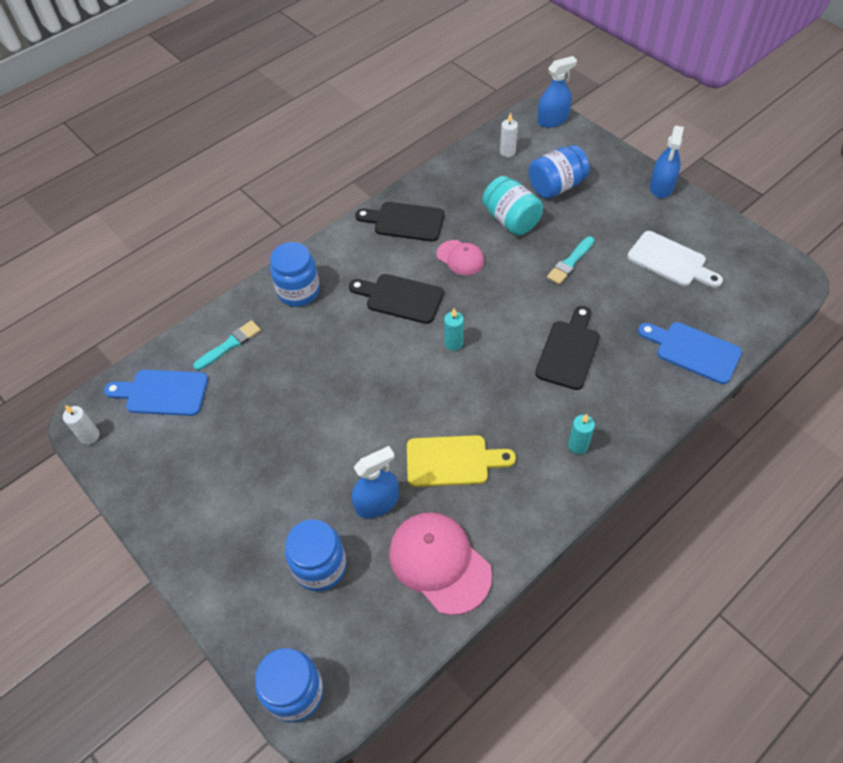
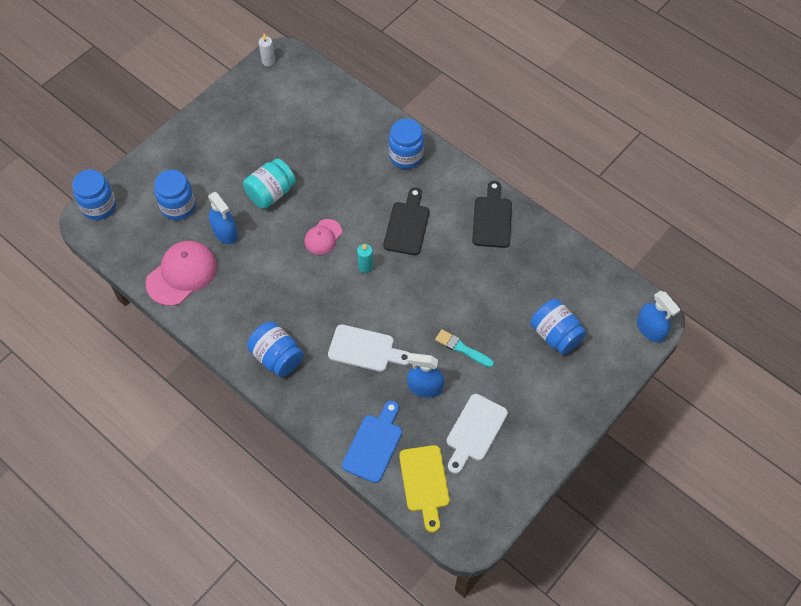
camera: 80 degrees right, 5 degrees up
blue cutting board [104,370,208,416] -> none
turquoise brush [193,320,261,370] -> none
yellow cutting board [407,435,516,487] -> yellow cutting board moved to [399,445,450,533]
pink cap [437,240,484,275] -> pink cap moved to [304,219,342,255]
turquoise jar [482,176,543,235] -> turquoise jar moved to [243,158,296,209]
white candle [500,112,518,157] -> none
black cutting board [535,306,599,390] -> white cutting board [328,324,410,372]
turquoise candle [568,414,595,454] -> blue jar [247,321,304,377]
blue spray bottle [650,126,684,198] -> blue spray bottle moved to [407,353,444,397]

